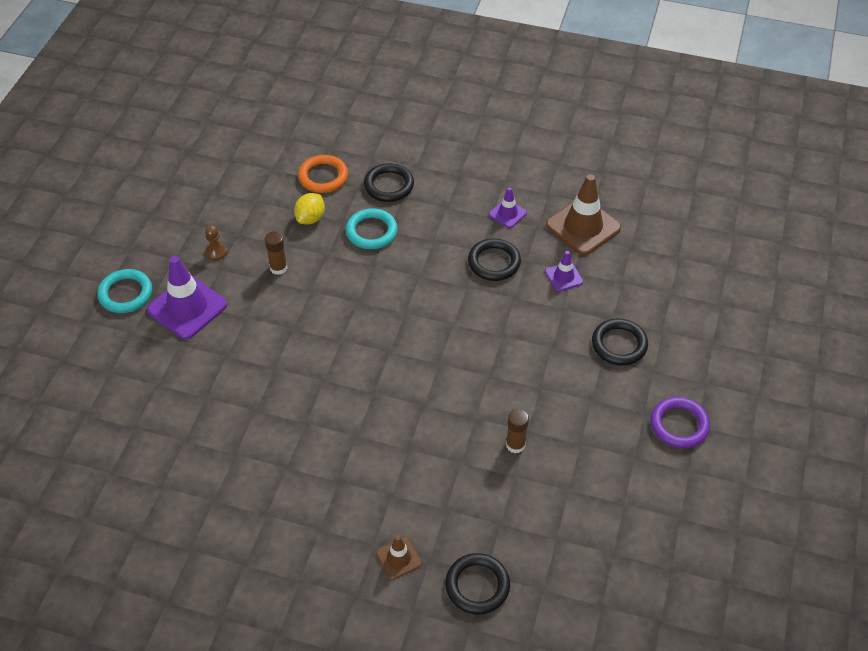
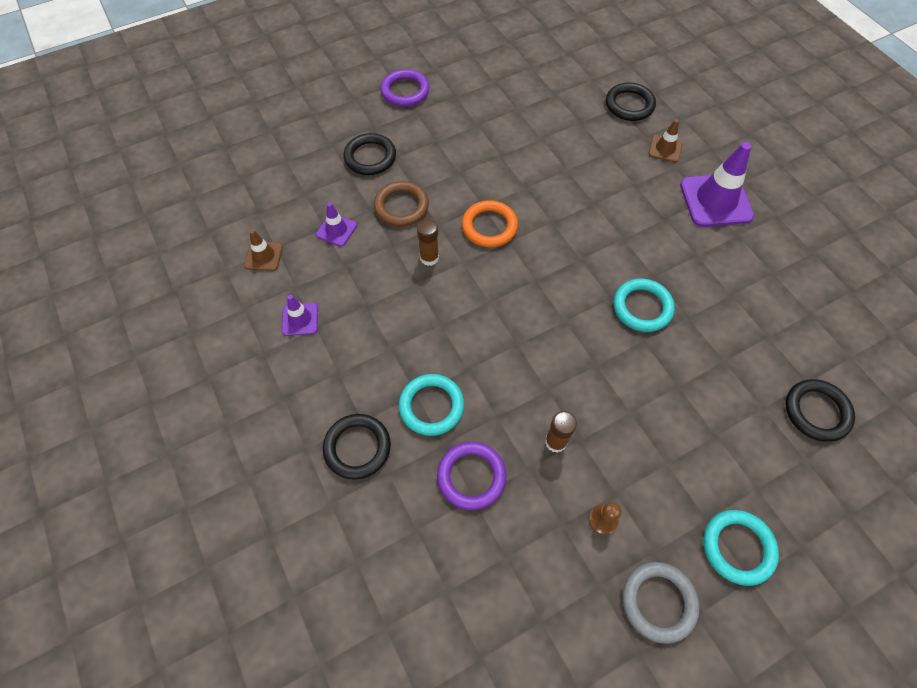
camera: 135 degrees left, 10 degrees up
purple traffic cone [147,256,227,339] -> purple traffic cone moved to [680,142,754,227]
yellow lemon [294,193,325,224] -> purple ring [437,442,506,510]
orange ring [298,155,348,193] -> orange ring moved to [462,200,518,248]
black ring [468,238,521,281] -> black ring moved to [786,379,855,442]
brown glue stick [506,409,529,453] -> brown glue stick moved to [417,219,439,266]
brown traffic cone [546,174,621,255] -> brown traffic cone [244,229,283,271], size x0.52
none -> brown ring [374,181,429,227]
none -> turquoise ring [614,279,675,332]
none -> grey ring [622,562,700,644]

